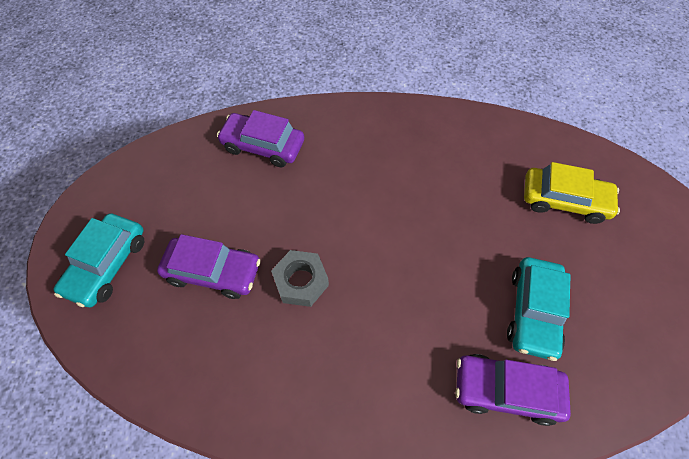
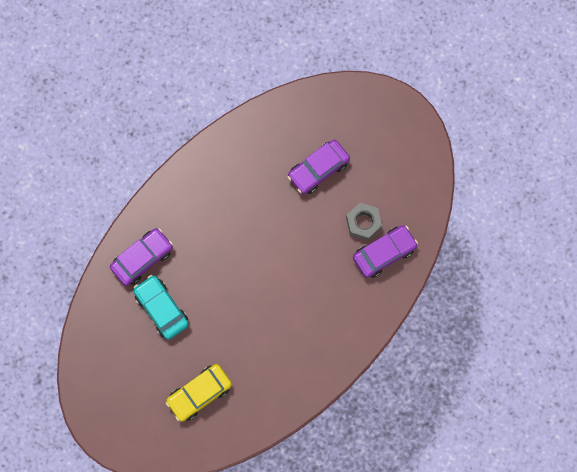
camera: 130 degrees right, 15 degrees up
turquoise car [54,213,144,307] -> none
grey nut [271,250,329,307] -> grey nut moved to [346,203,382,241]

